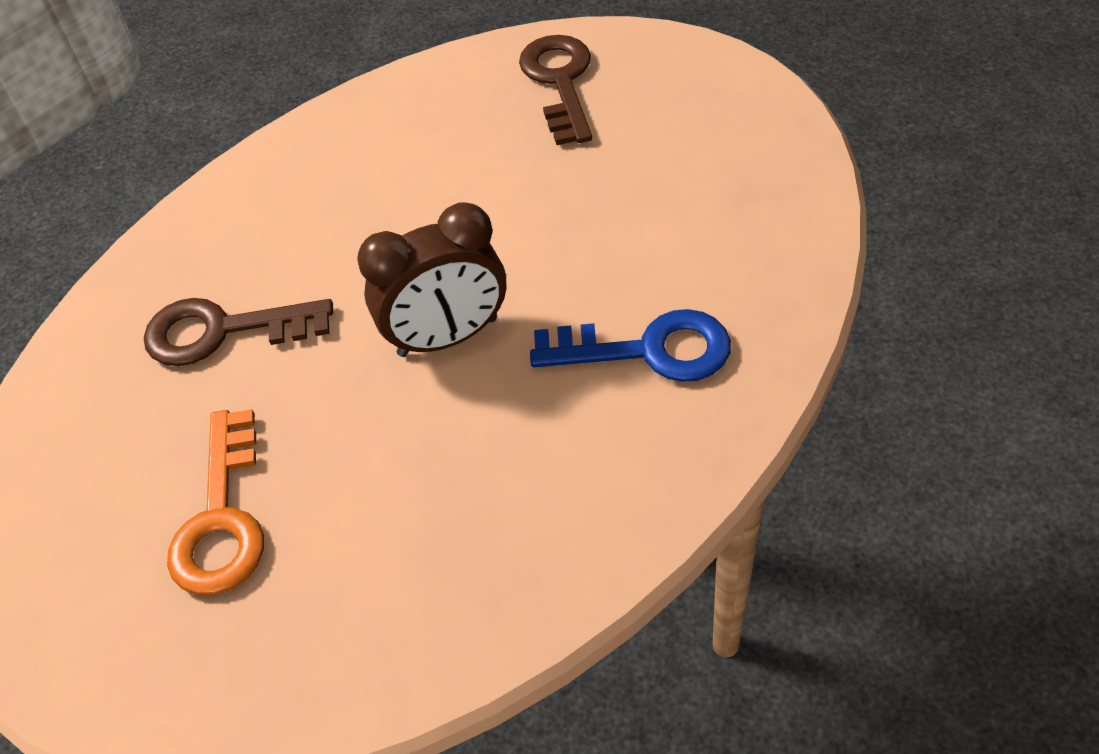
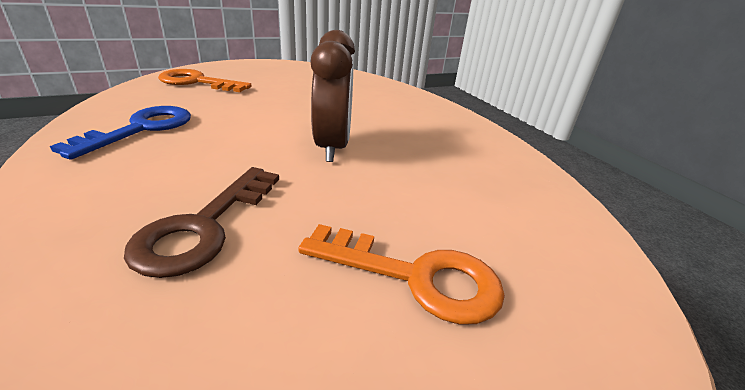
camera: 75 degrees left, 20 degrees down
brown key [519,35,592,145] -> orange key [158,69,252,92]
blue key [530,309,731,382] -> blue key moved to [50,106,191,160]

